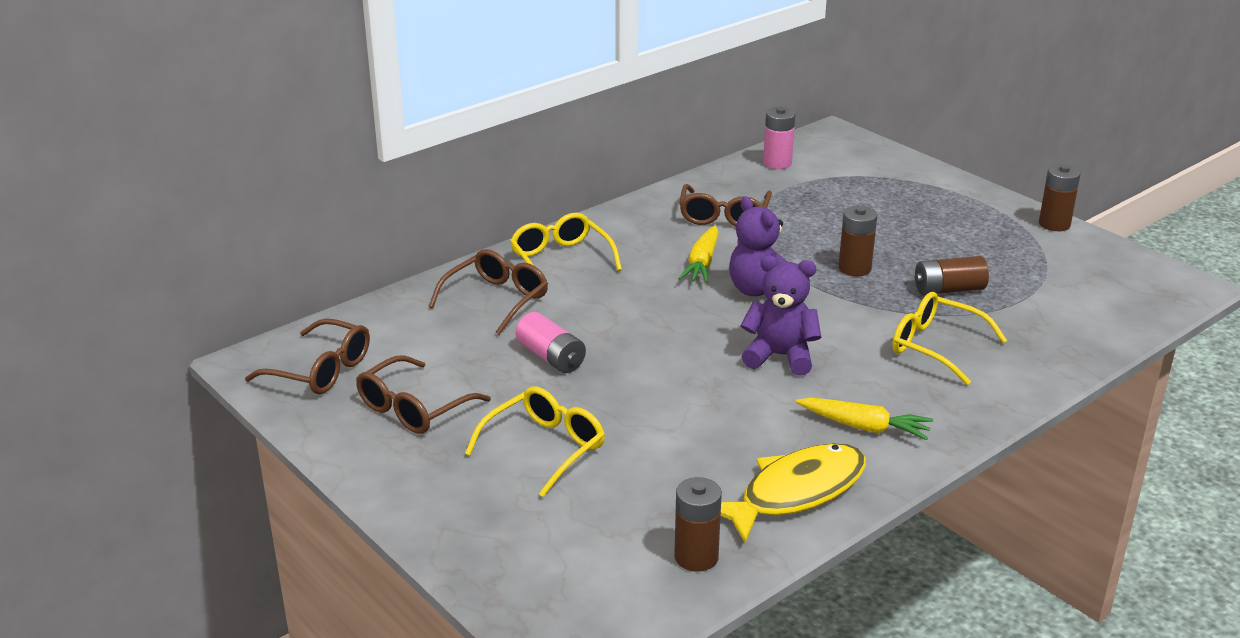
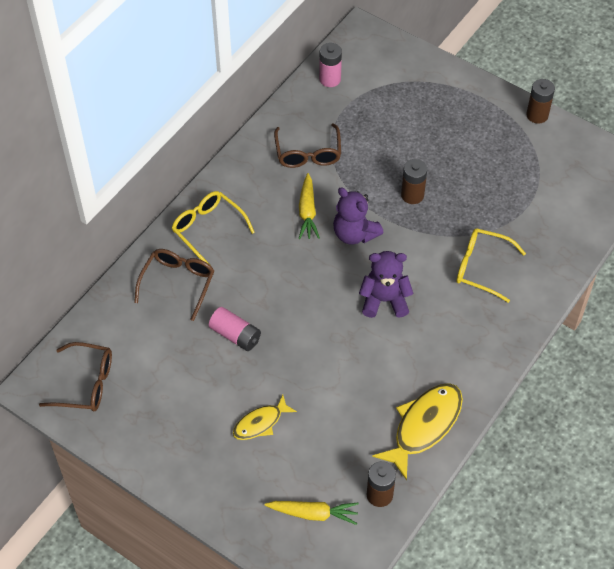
camera: 15 degrees left, 25 degrees up
brown glasses [356,355,491,434] -> none
yellow glasses [465,387,605,497] -> yellow fish [233,395,297,440]
yellow carrot [796,398,933,440] -> yellow carrot moved to [265,501,359,525]
brown battery [915,256,989,295] -> none

